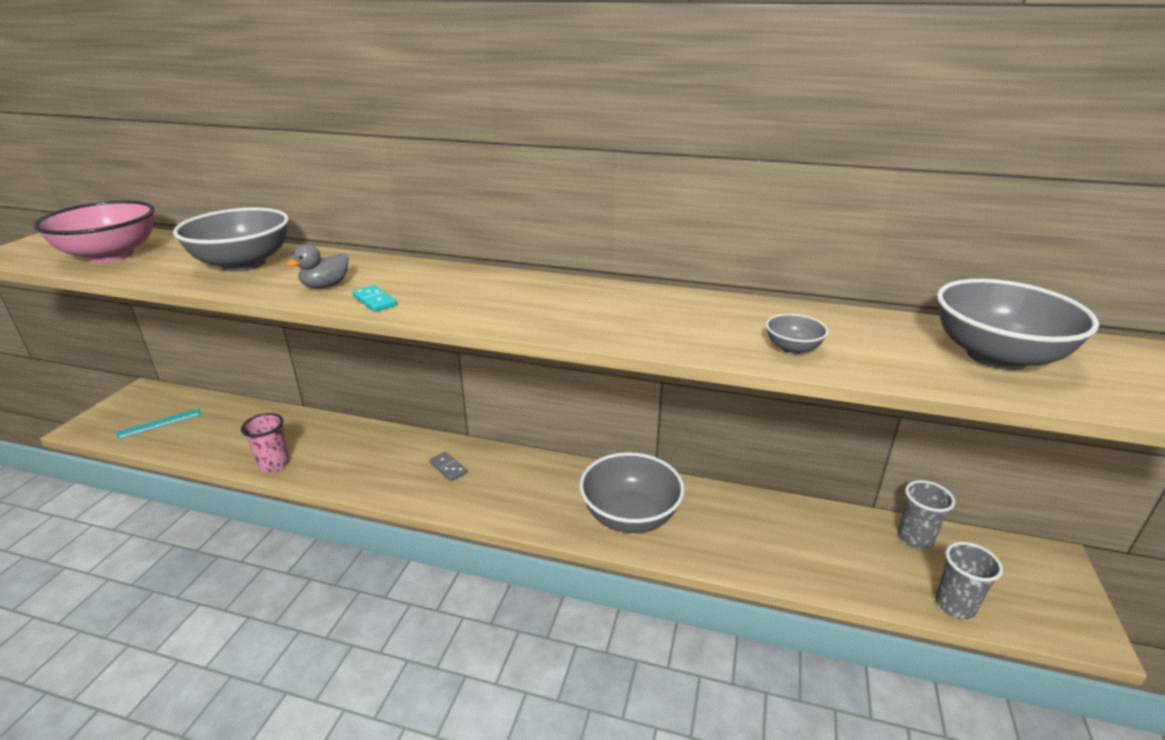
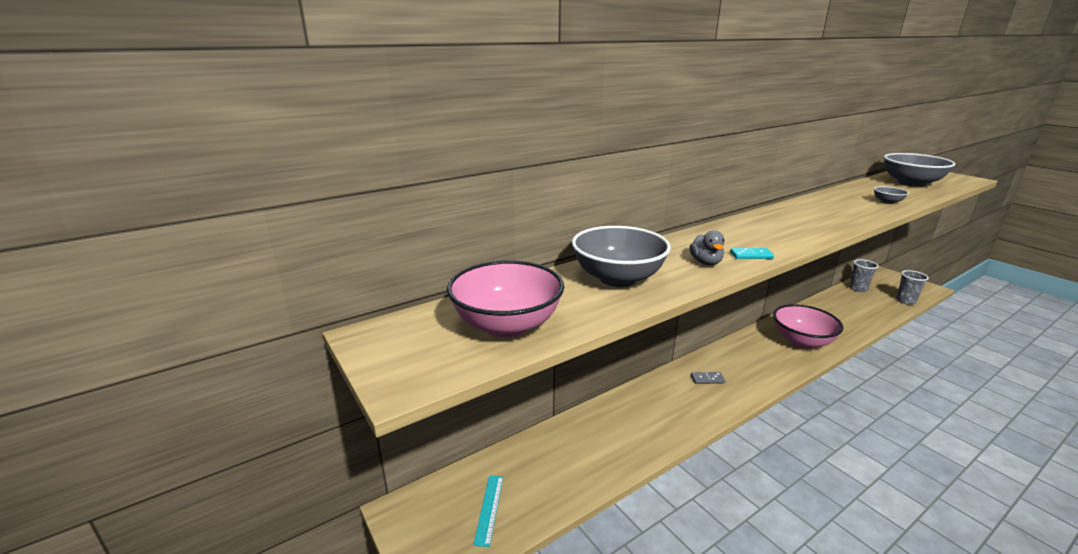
camera: 50 degrees left, 5 degrees down
pink cup [241,413,289,472] -> none
grey bowl [579,452,685,533] -> pink bowl [773,304,844,349]

